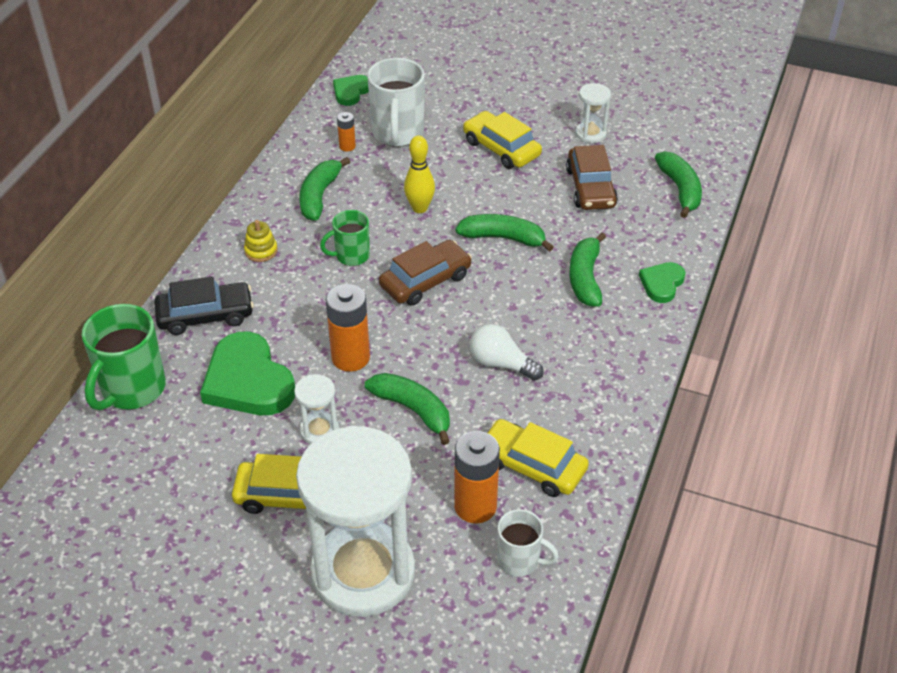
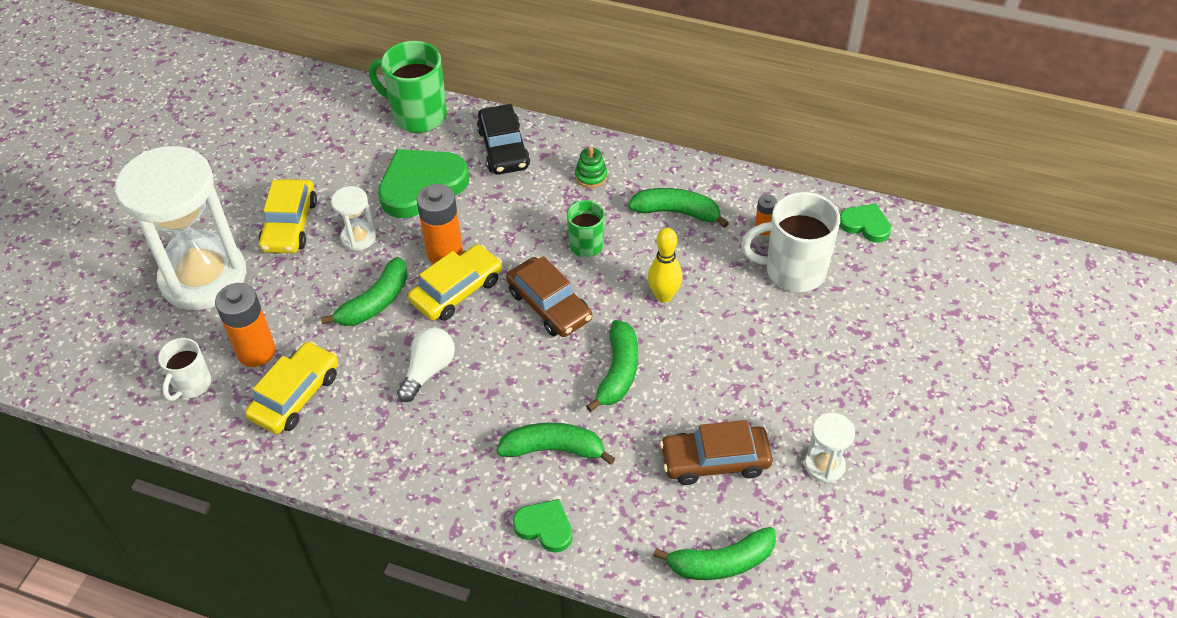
camera: 90 degrees right, 5 degrees up
yellow stacking toy [244,220,278,262] -> green stacking toy [575,147,607,188]
yellow car [463,111,542,169] -> yellow car moved to [408,244,502,321]

